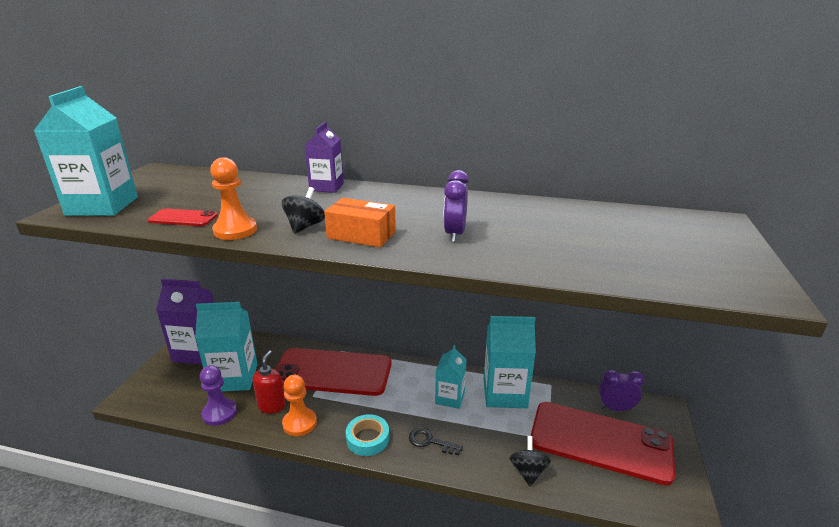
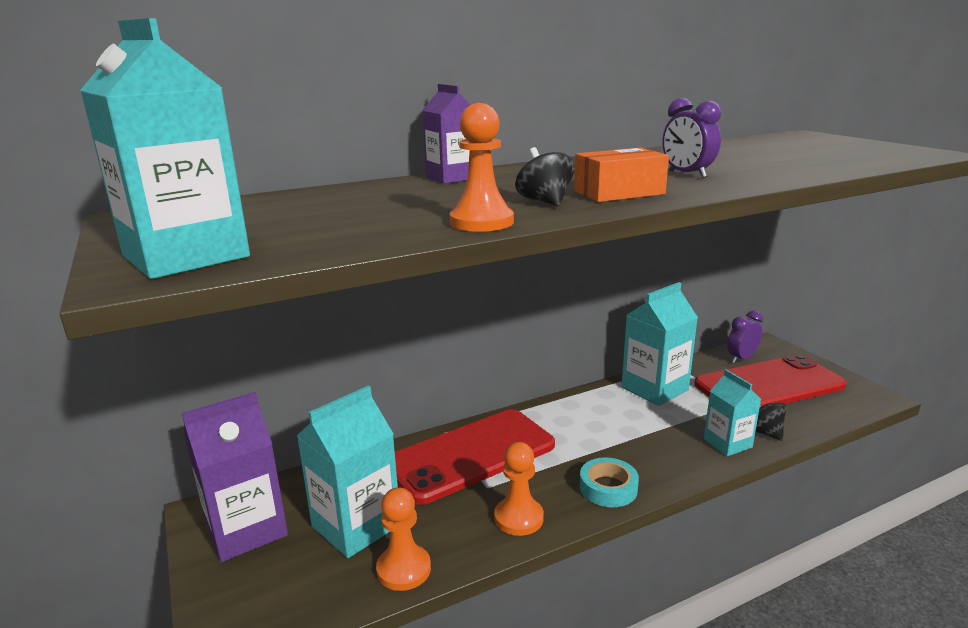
camera: 40 degrees left, 5 degrees down
red phone [148,209,218,226] -> none
purple pawn [200,365,237,426] -> orange pawn [376,487,431,591]
red soap dispenser [253,350,286,414] -> none
black key [409,428,463,455] -> none
turquoise carton [435,345,467,409] -> turquoise carton moved to [704,369,761,456]

